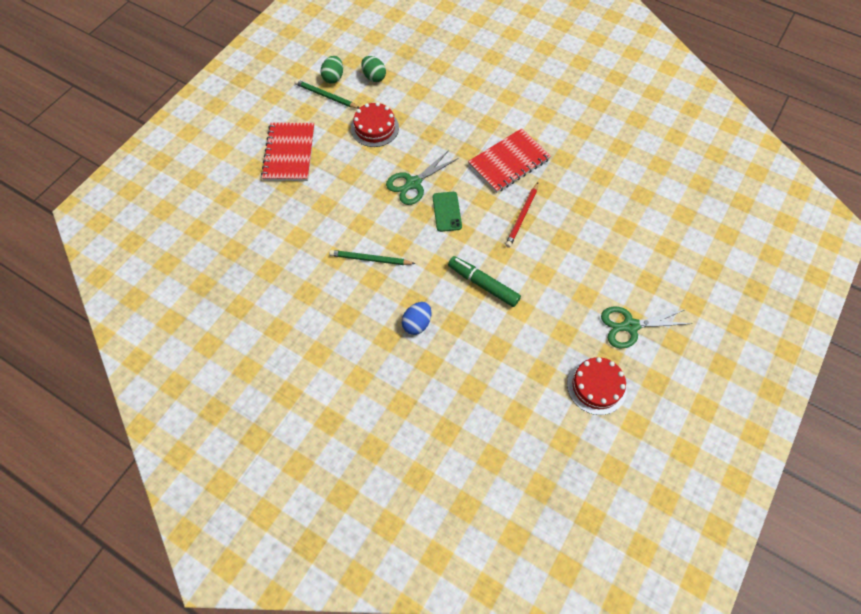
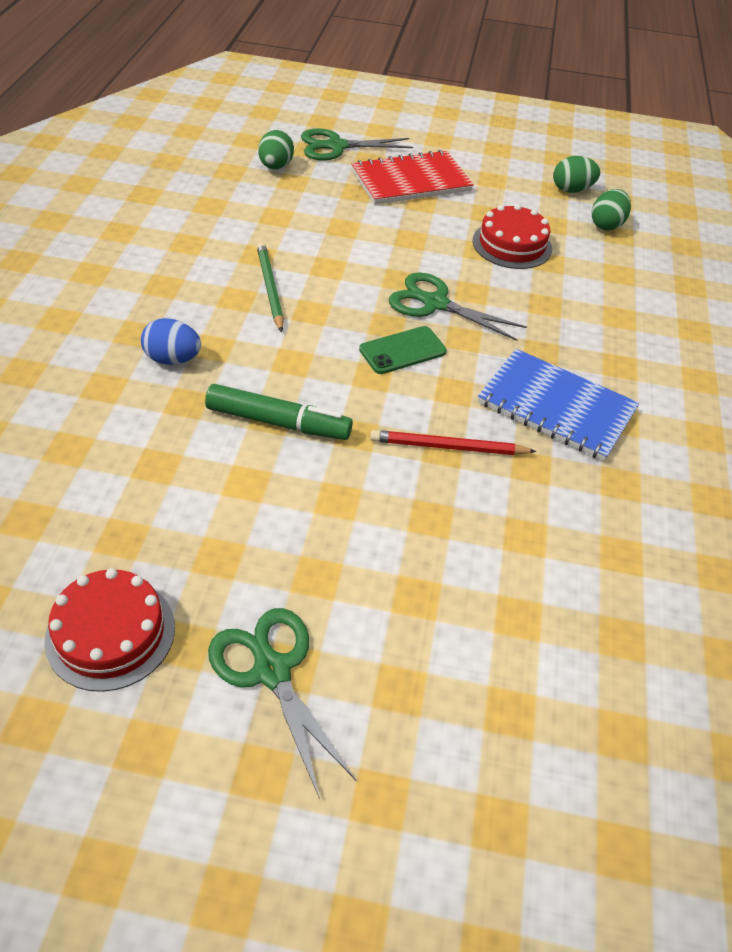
camera: 65 degrees right, 15 degrees down
green pencil [294,79,359,109] -> none
green marker [448,256,521,307] -> green marker turned 90 degrees clockwise [205,384,353,440]
red notebook [468,128,551,193] -> blue notebook [478,349,640,461]
none -> green egg [258,130,294,169]
none -> green scissors [301,128,413,161]

